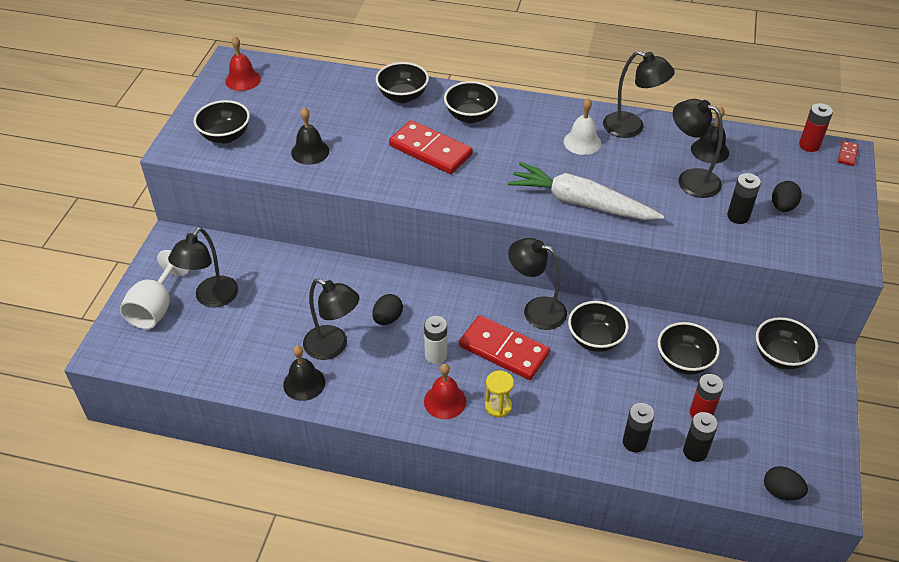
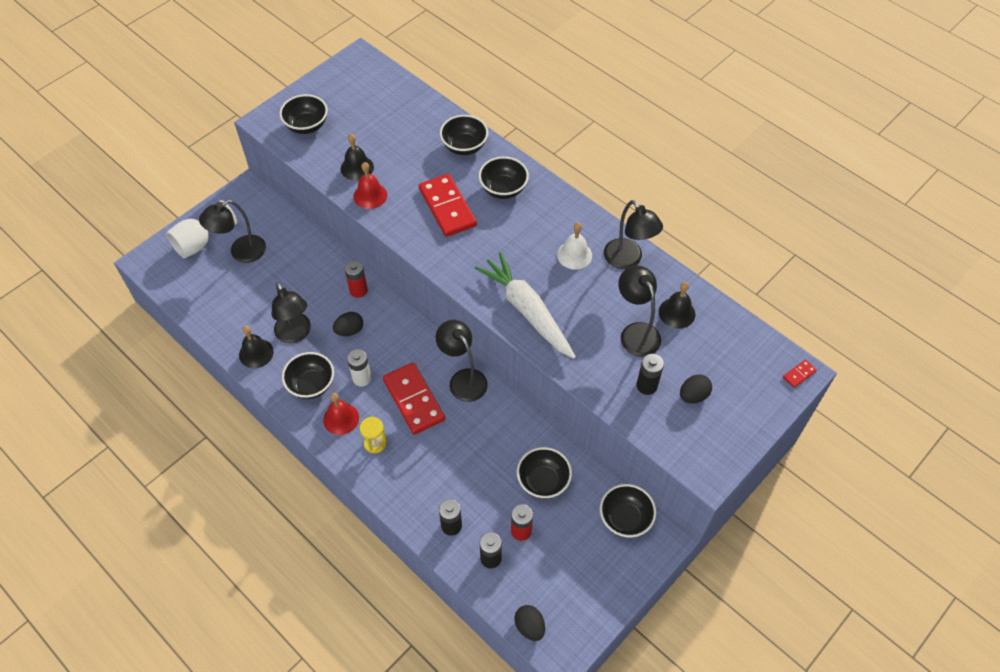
camera: 30 degrees right, 10 degrees up
red bell [225,36,261,91] -> red bell moved to [354,162,387,209]
black bowl [568,301,629,352] -> black bowl moved to [282,352,334,399]
red battery [799,103,833,152] -> red battery moved to [344,260,368,298]

